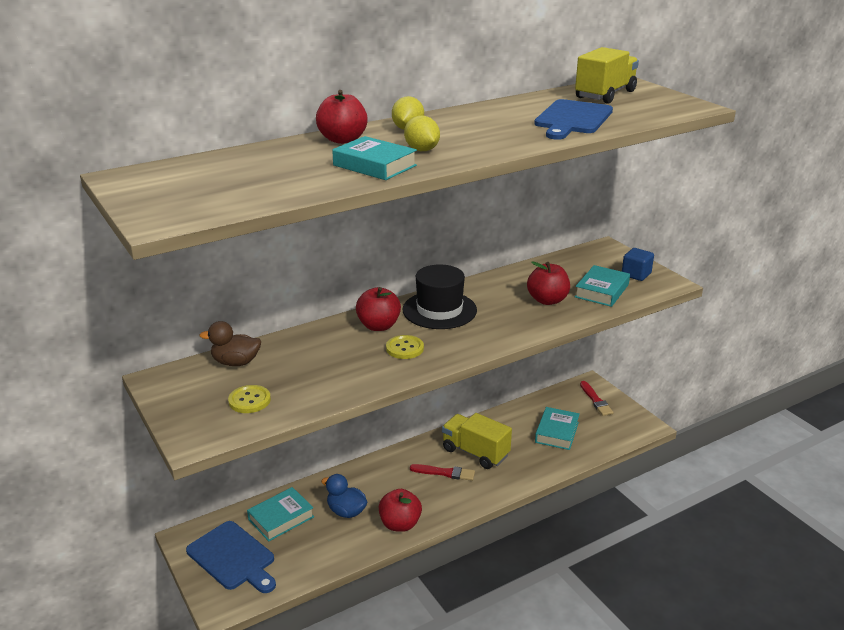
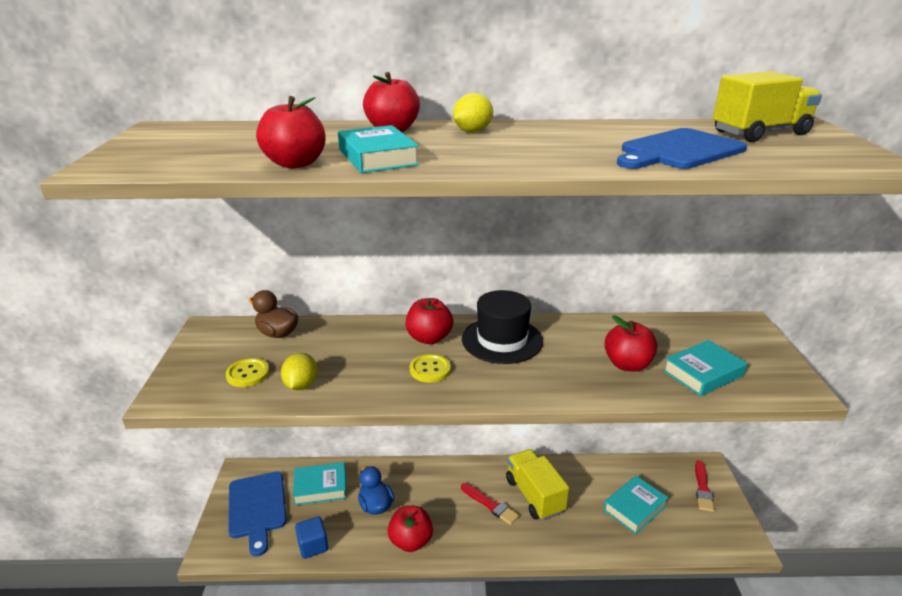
camera: 30 degrees right, 0 degrees up
yellow lemon [404,116,440,151] -> yellow lemon moved to [281,353,317,391]
blue cube [622,248,654,281] -> blue cube moved to [295,516,328,559]
none -> red apple [256,96,326,168]

